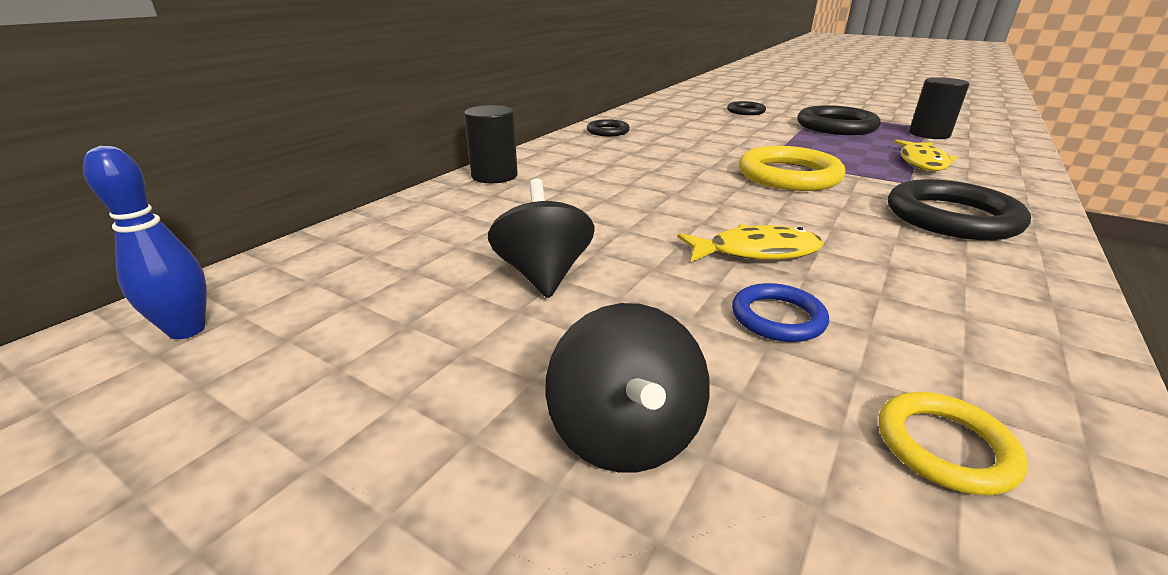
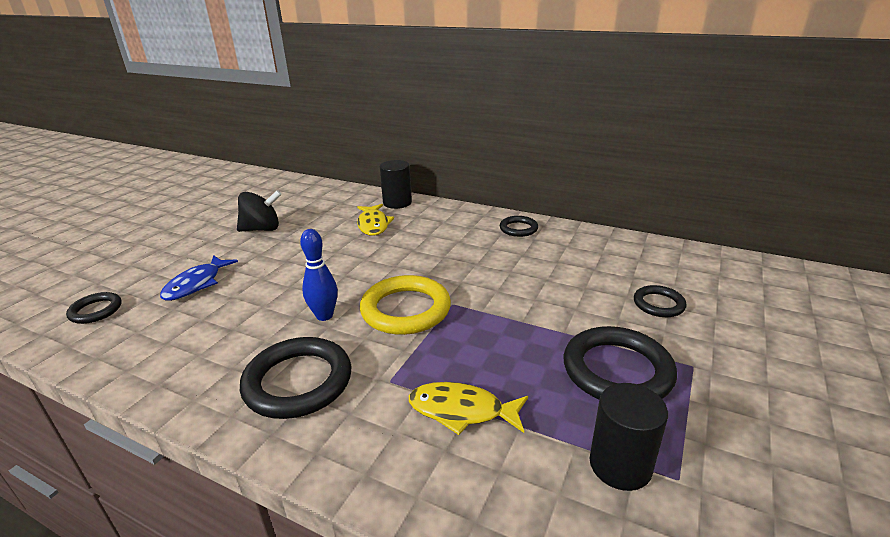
camera: 85 degrees right, 0 degrees up
blue bowling pin [83,146,207,339] -> blue bowling pin moved to [300,229,338,321]
black spinning top [545,303,710,473] -> none
yellow fish [678,224,824,262] -> yellow fish moved to [357,204,394,236]
blue ring [732,283,829,342] -> blue fish [160,255,238,301]
yellow ring [879,392,1027,495] -> black ring [66,292,122,324]

